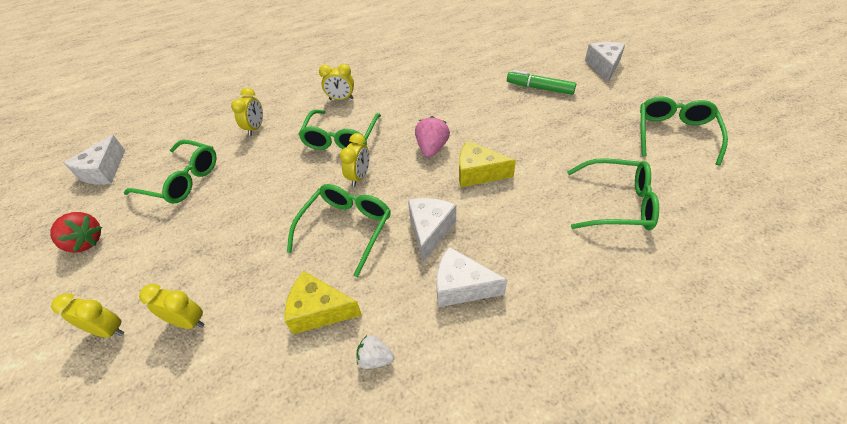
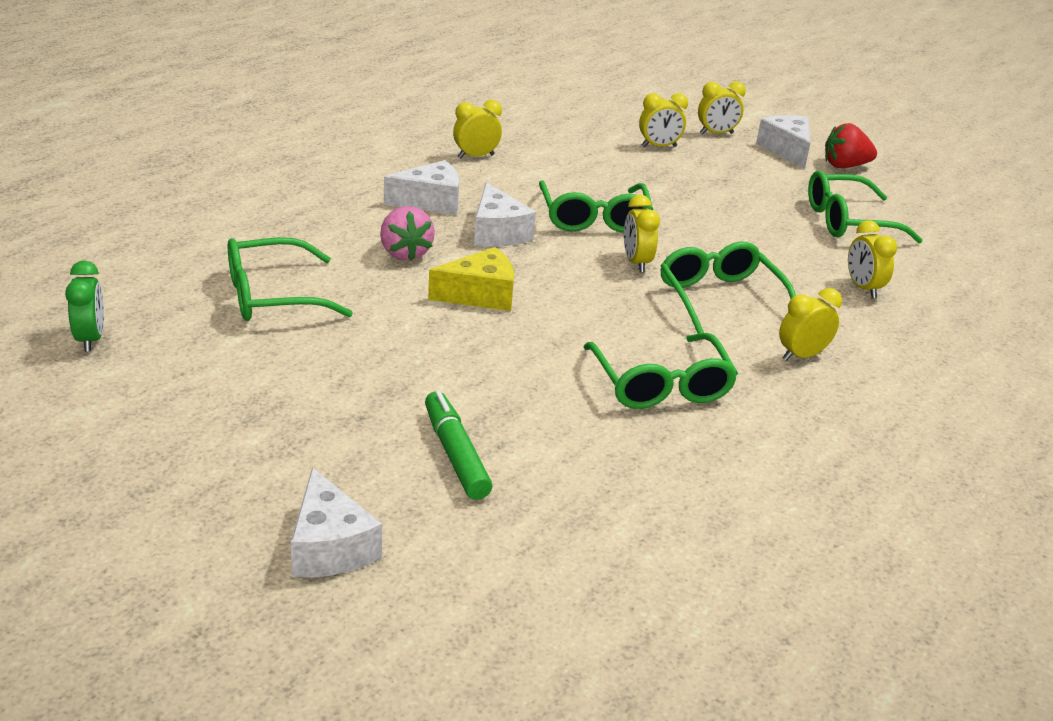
camera: 145 degrees right, 15 degrees down
white cheese [64,135,125,185] -> white cheese moved to [756,115,810,169]
yellow cheese [284,271,362,334] -> none
white strawberry [356,335,394,369] -> yellow clock [453,100,502,159]
pink strawberry [415,116,450,157] -> pink strawberry moved to [380,206,435,261]
green marker [507,70,576,95] -> green marker turned 105 degrees counterclockwise [425,391,492,500]
green glasses [640,97,728,165] -> green glasses moved to [584,333,738,409]
none -> green clock [65,260,104,352]

